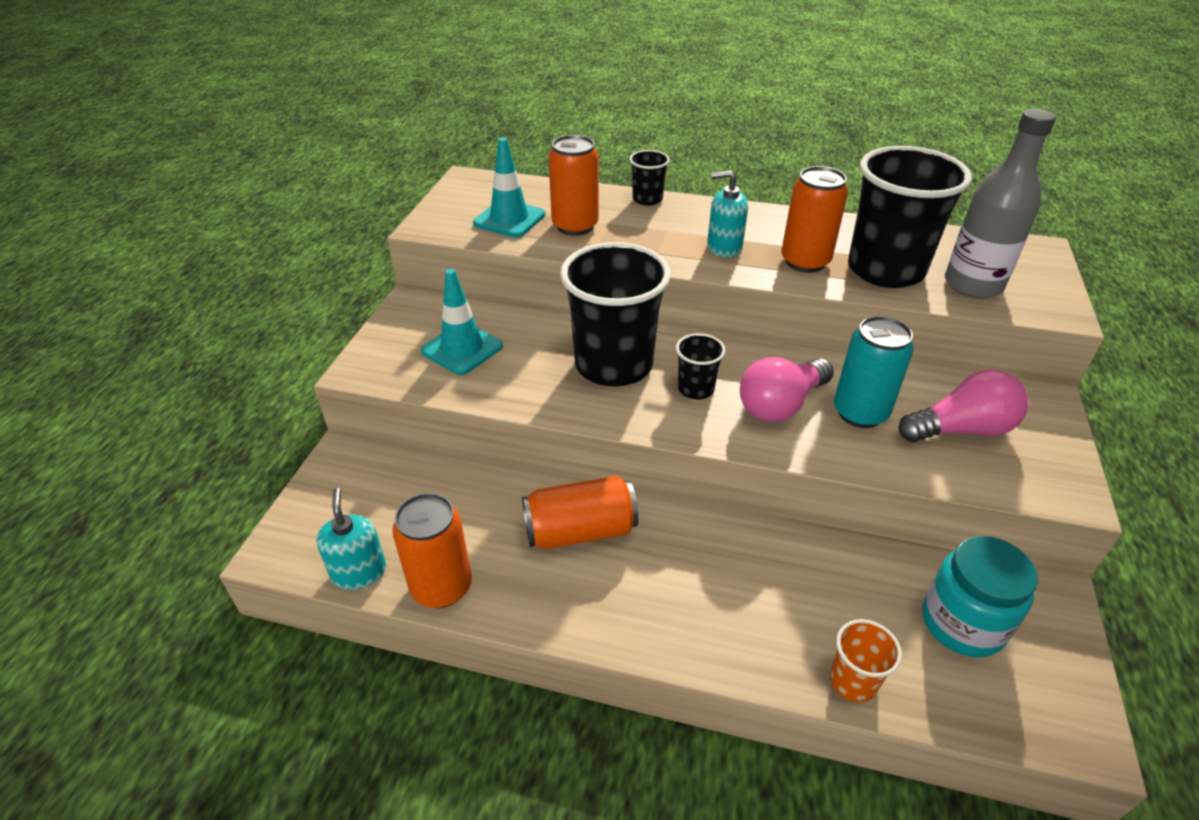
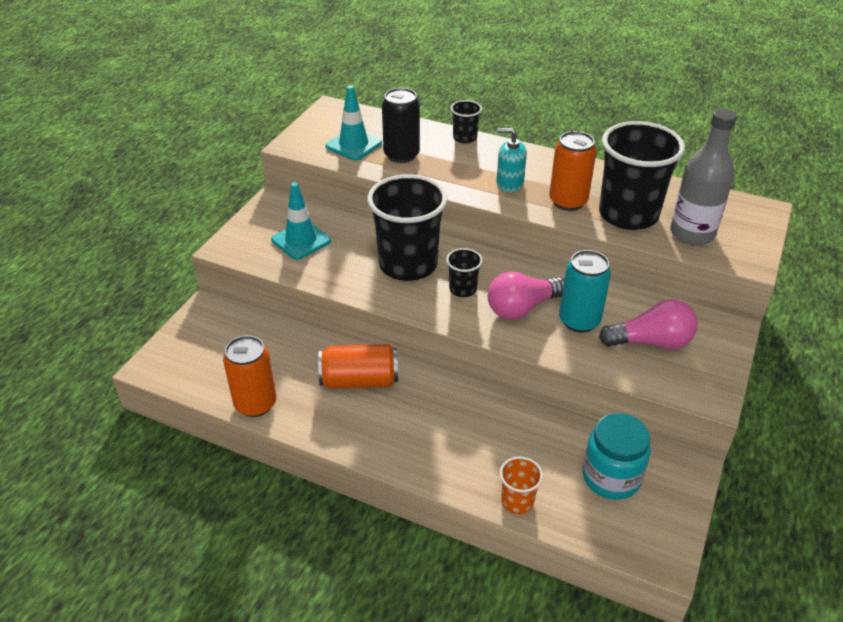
camera: 10 degrees right, 0 degrees up
turquoise soap dispenser [316,488,386,590] -> none
orange can [549,135,599,236] -> black can [382,88,420,163]

